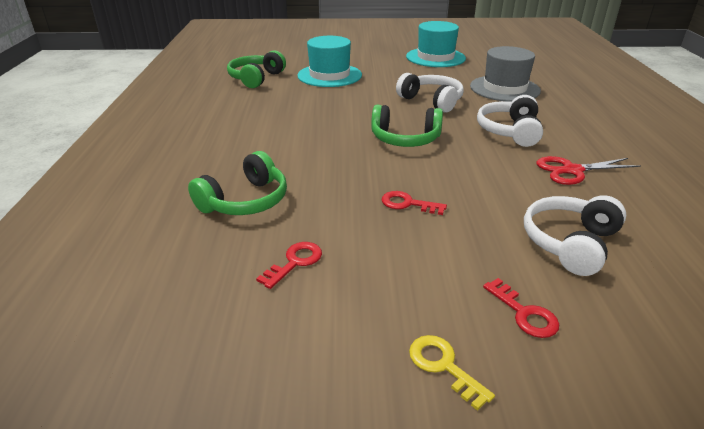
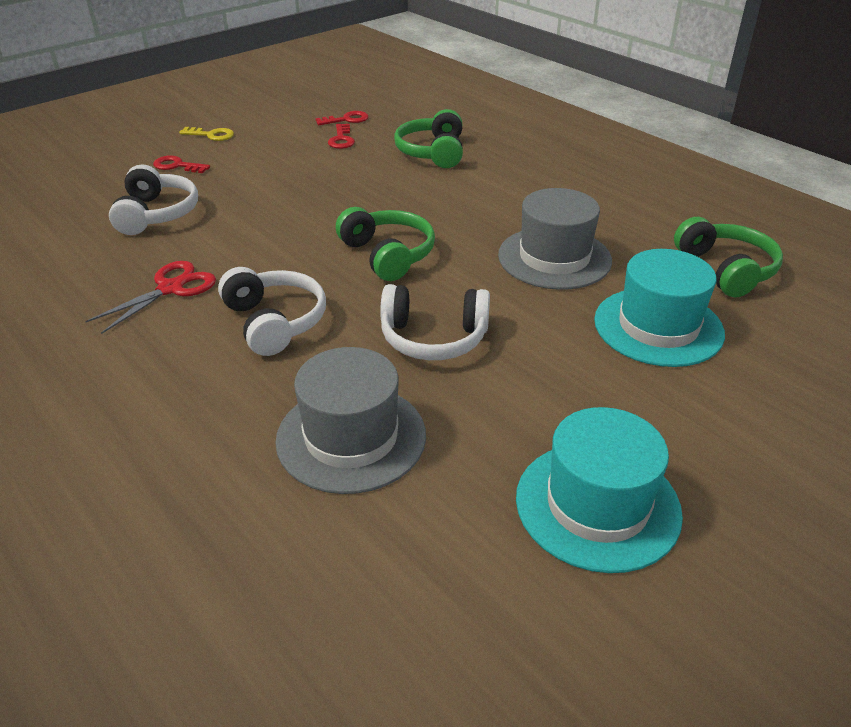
camera: 140 degrees right, 5 degrees up
green headphones [371,105,443,147] -> green headphones turned 90 degrees clockwise [336,207,435,281]
red key [381,191,447,215] -> red key moved to [315,111,369,125]
none -> grey hat [498,188,612,290]

